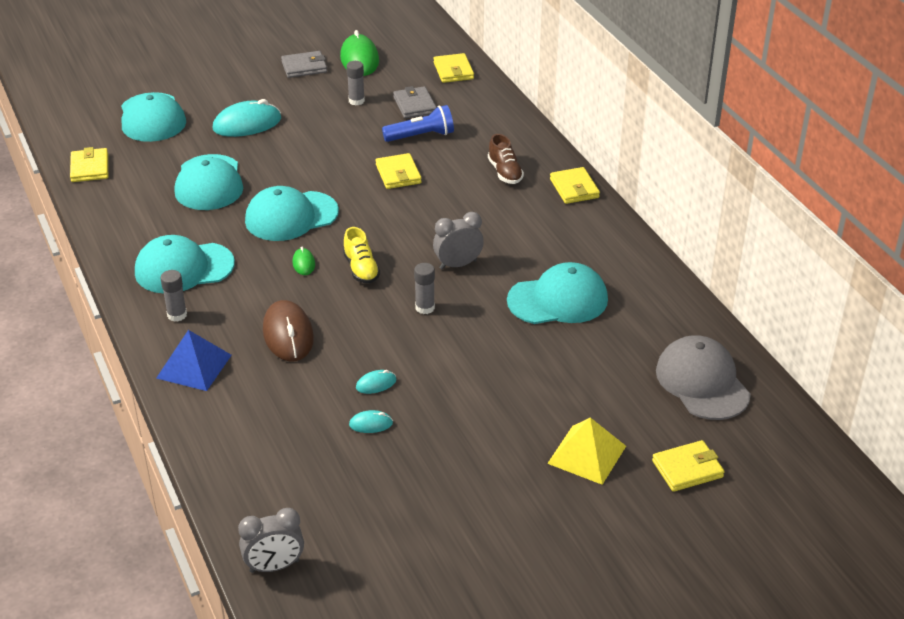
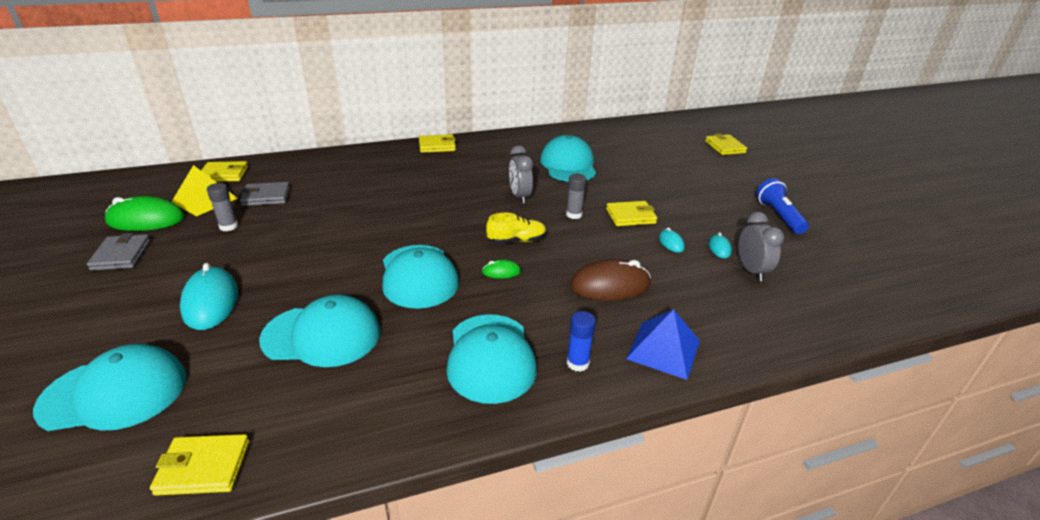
camera: 85 degrees left, 5 degrees down
grey glue stick [160,270,187,322] -> blue glue stick [567,311,596,372]
grey clock [238,508,304,573] -> grey clock moved to [738,212,784,281]
yellow wallet [376,153,422,189] -> yellow wallet moved to [606,201,657,226]
blue flashlight [382,105,454,142] -> blue flashlight moved to [756,178,809,234]
brown shoe [488,134,524,184] -> none
yellow pyramid [547,417,626,485] -> yellow pyramid moved to [172,165,238,216]
grey cap [656,335,751,420] -> none

